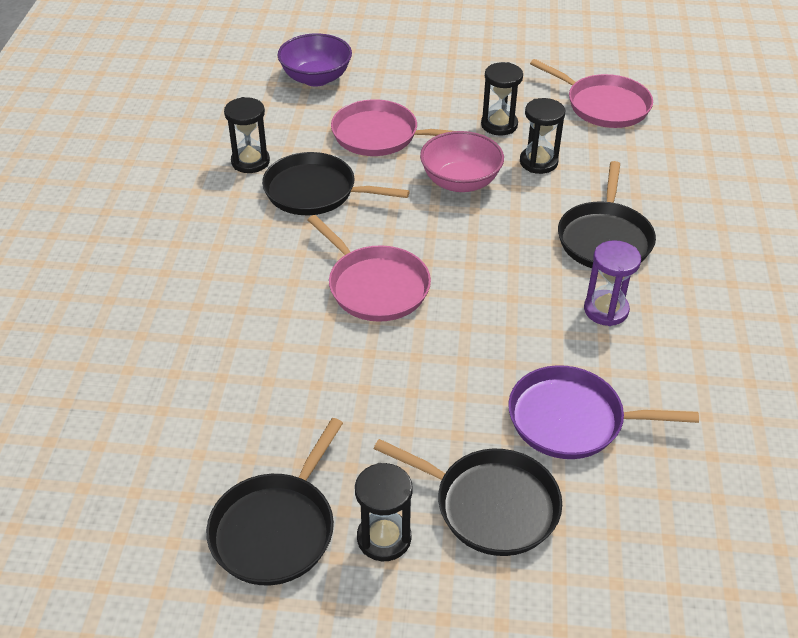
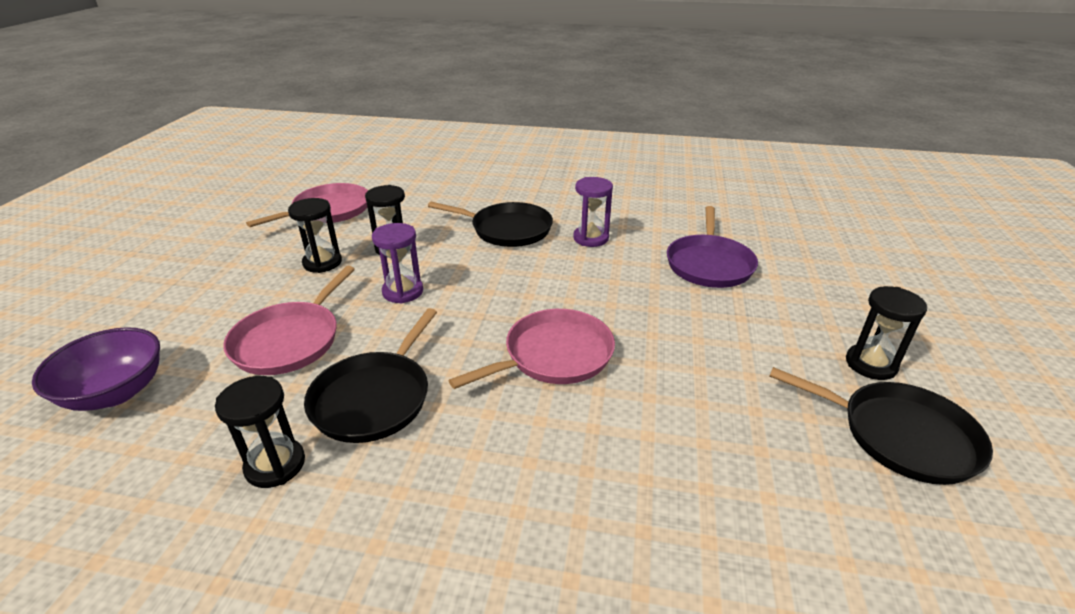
camera: 85 degrees left, 10 degrees down
black pan [374,439,562,556] -> none
pink bowl [420,131,504,192] -> purple hourglass [372,223,423,304]

